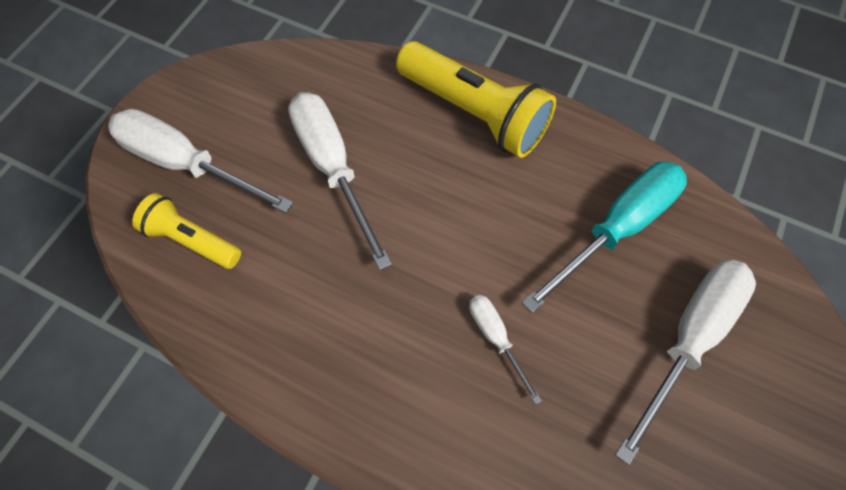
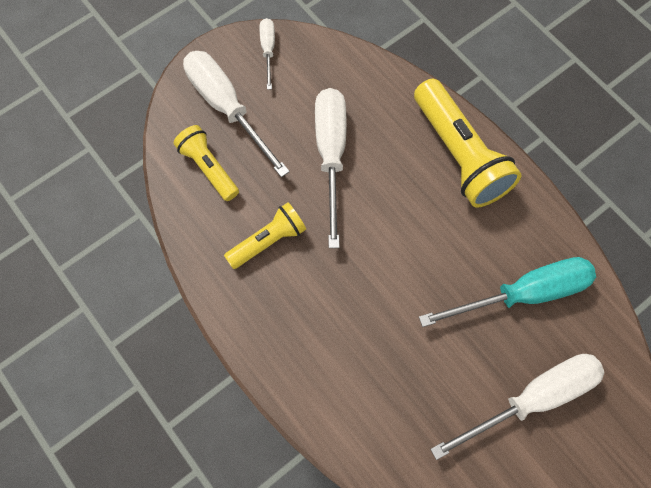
camera: 25 degrees right, 5 degrees up
white screwdriver [469,295,542,404] -> white screwdriver moved to [260,18,275,90]
none -> yellow flashlight [224,203,306,269]

